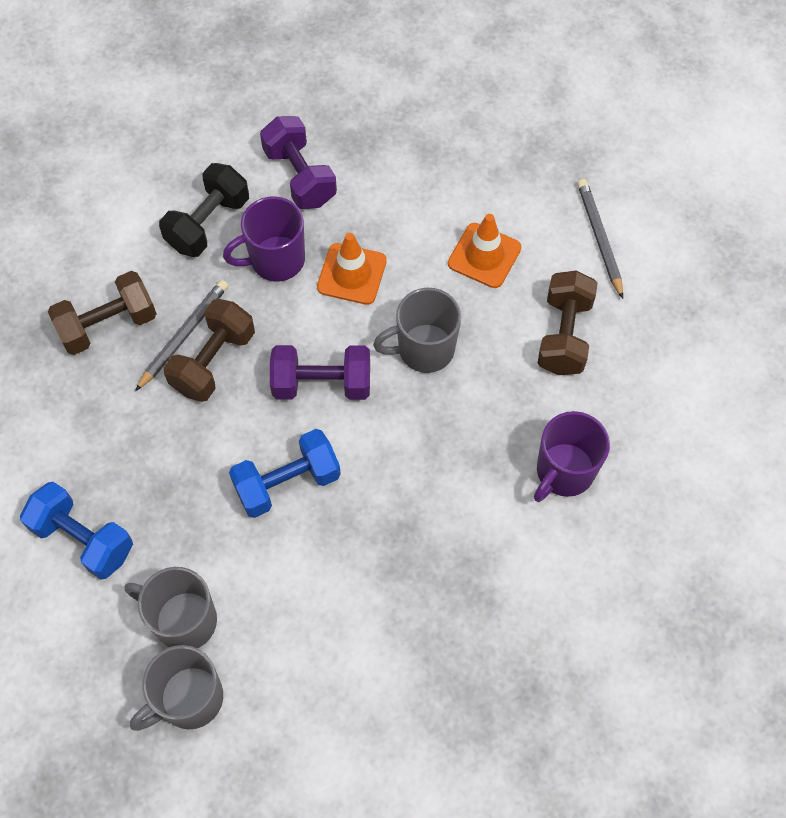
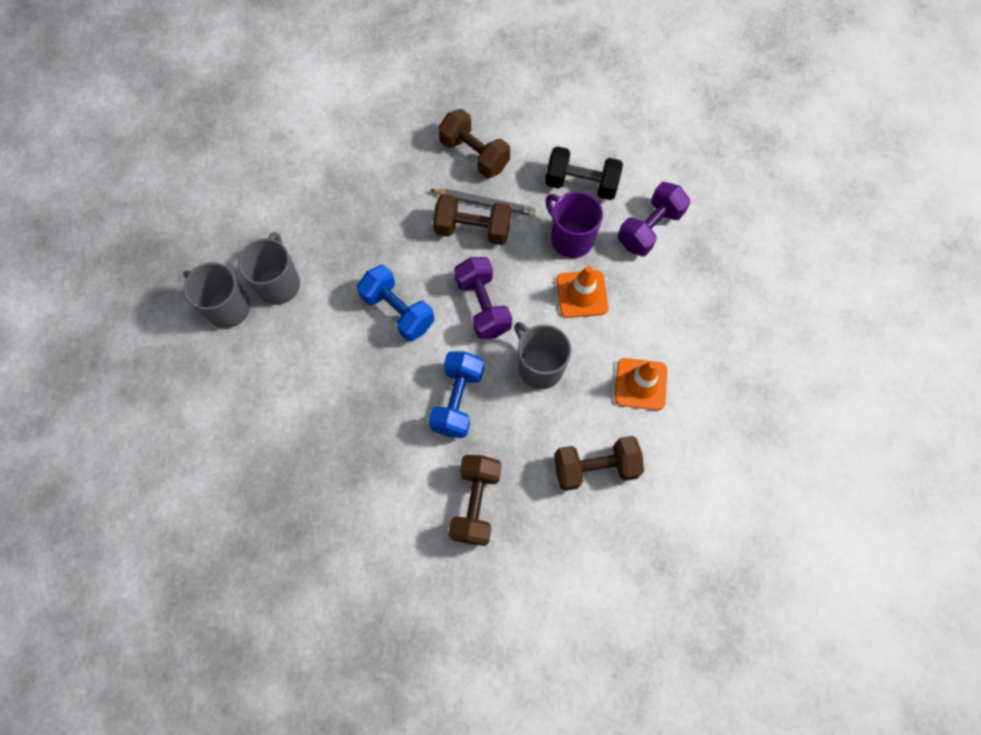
camera: 70 degrees right, 5 degrees up
blue dumbbell [20,482,133,580] -> blue dumbbell moved to [428,351,484,438]
purple mug [534,411,610,502] -> brown dumbbell [448,455,502,546]
grey pencil [577,179,623,299] -> none

